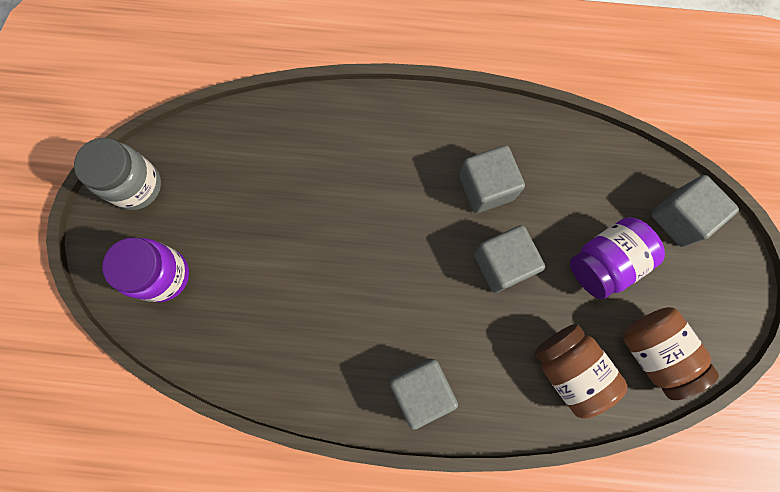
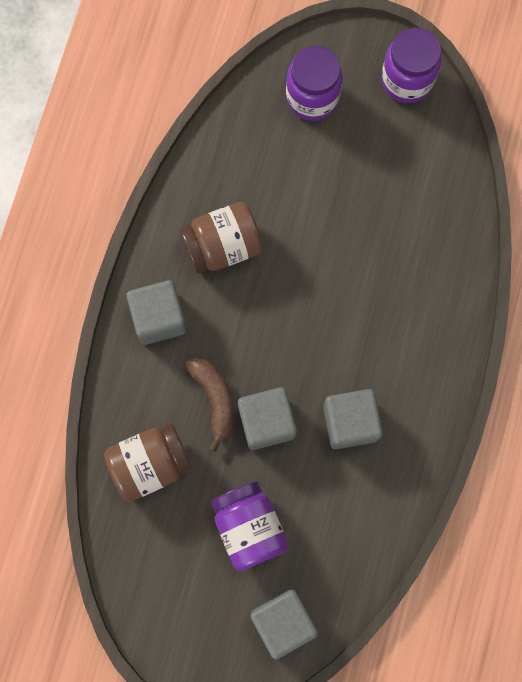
camera: 100 degrees right, 0 degrees up
grey jar [74,138,161,210] -> purple jar [381,28,441,103]
brown jar [622,307,719,400] -> brown jar moved to [180,202,263,274]
none -> brown banana [185,358,234,452]

